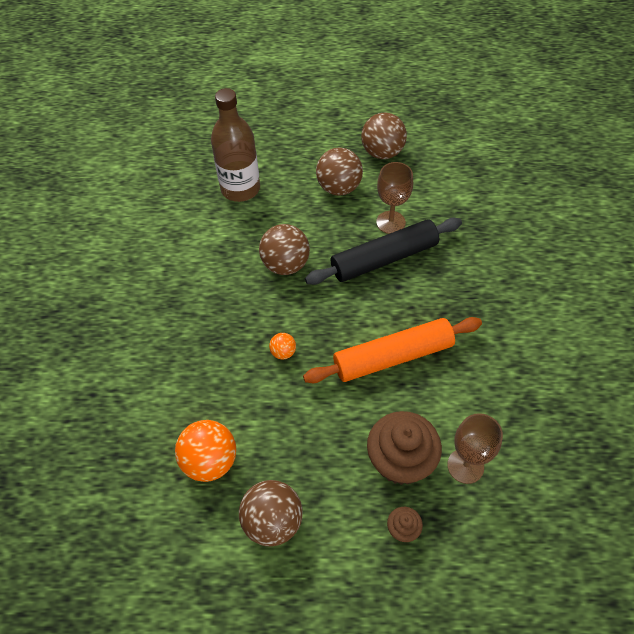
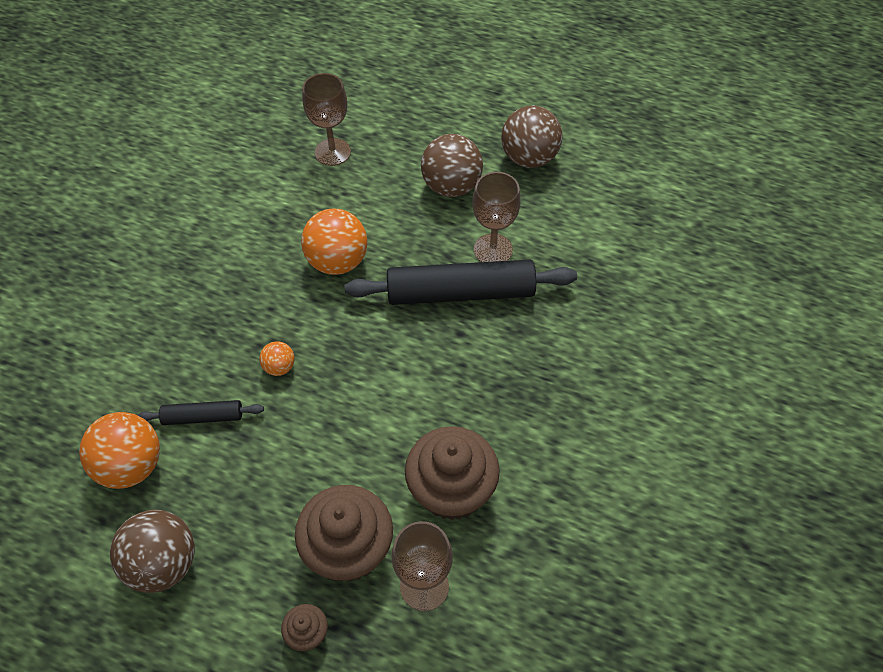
camera: 20 degrees right, 0 degrees up
brown bottle [211,88,260,202] -> brown goblet [302,73,351,166]
brown ball [259,224,310,275] -> orange ball [301,208,368,275]
orange rolling pin [303,317,482,383] -> none
none -> black rolling pin [138,400,264,425]
none -> brown cupcake [405,426,500,520]

